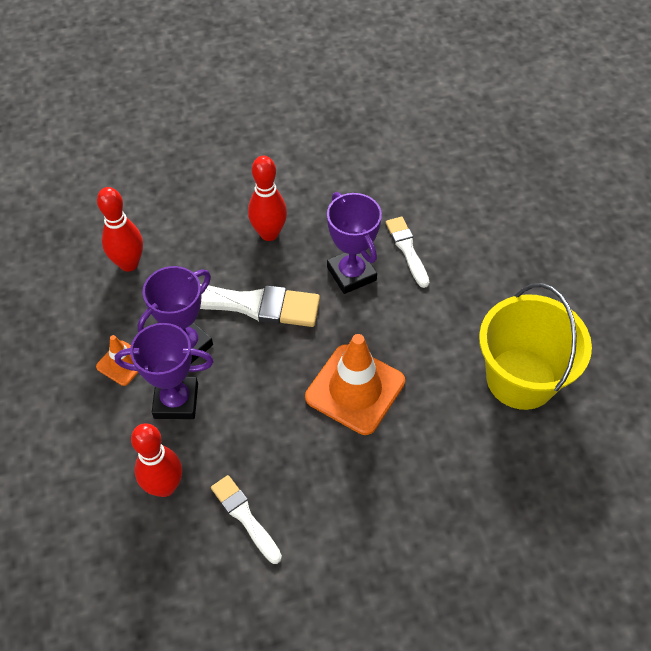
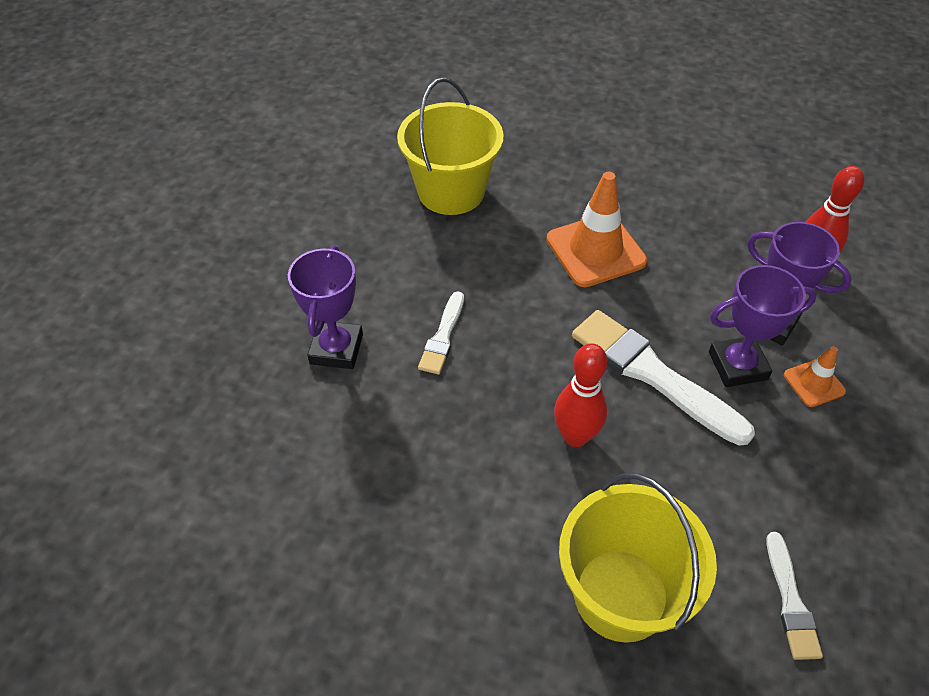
camera: 145 degrees left, 5 degrees down
red bowling pin [97,187,143,272] -> none
white brush [211,475,282,564] -> white brush moved to [767,532,823,660]
purple trophy [327,192,382,294] -> purple trophy moved to [288,245,363,369]
none -> yellow bucket [559,473,717,643]

